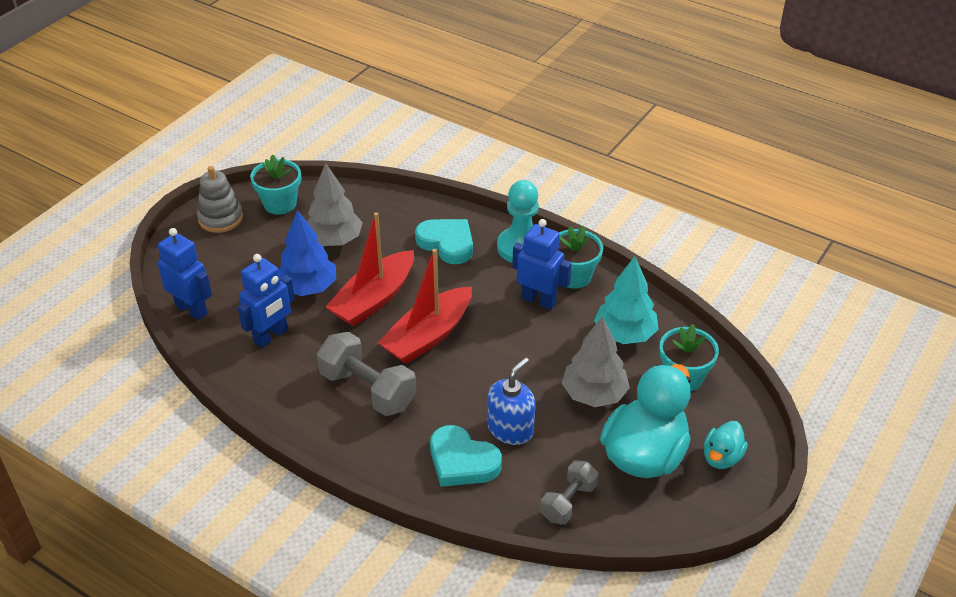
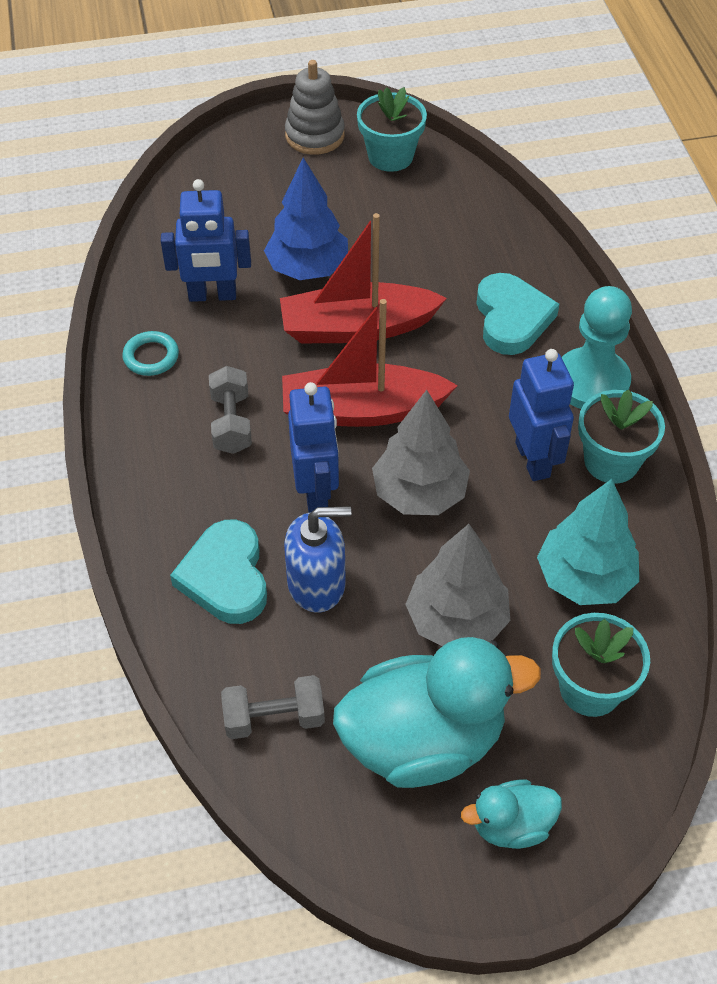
camera: 45 degrees right, 10 degrees up
blue robot [158,228,212,320] -> blue robot moved to [288,382,339,513]
grey tree [307,163,363,246] -> grey tree moved to [372,390,470,515]
grey dumbbell [317,331,417,416] -> grey dumbbell [209,366,252,454], size x0.61
none -> turquoise ring [122,331,179,376]

